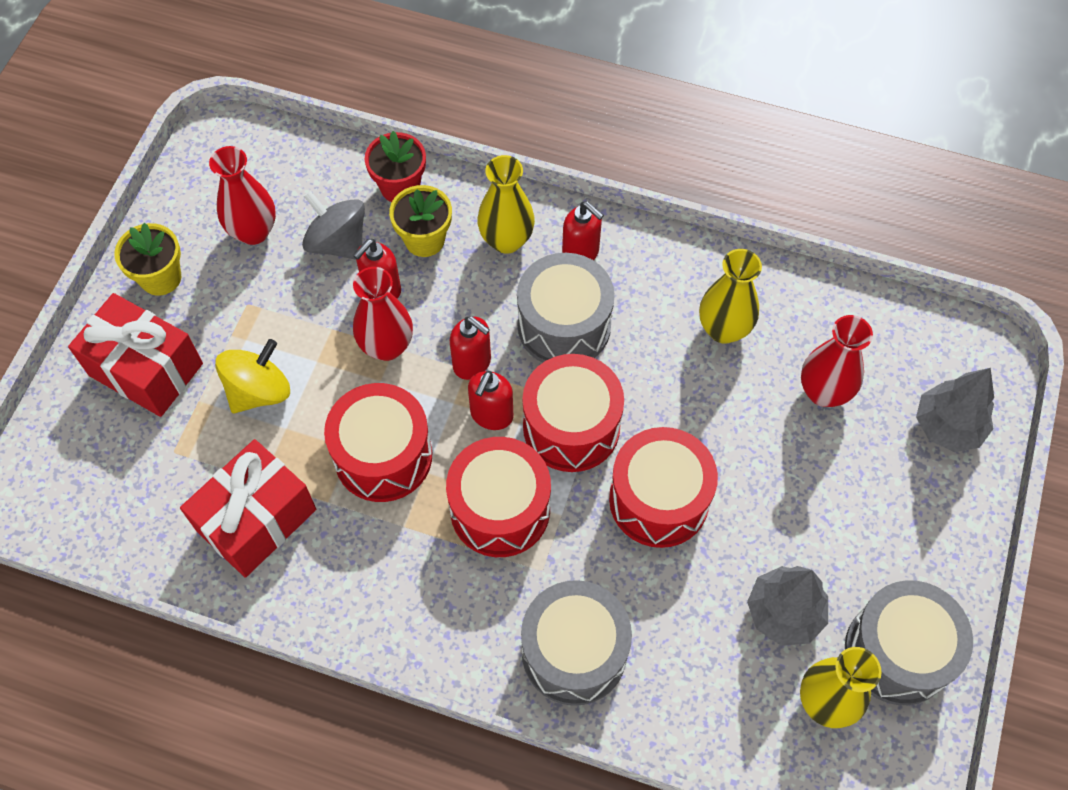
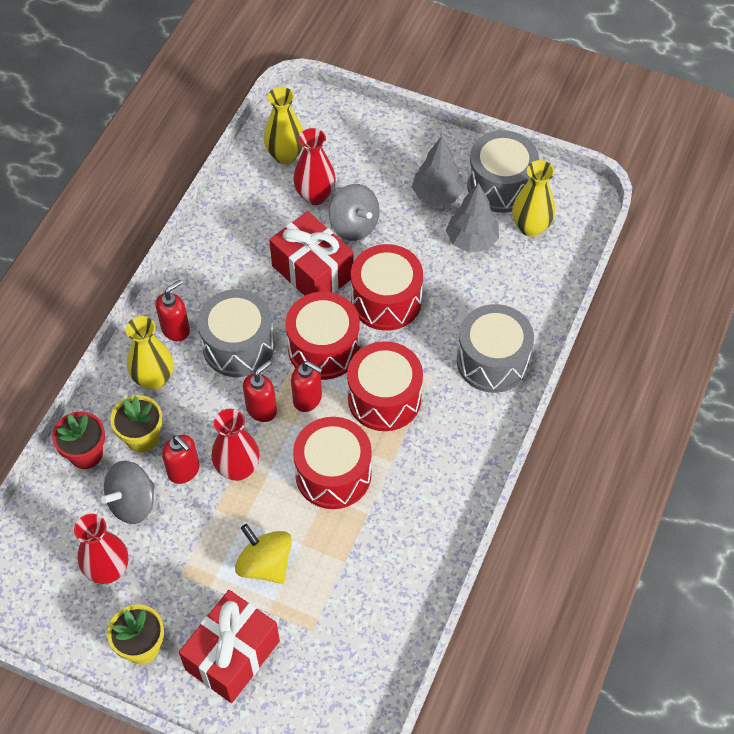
camera: 85 degrees left, 5 degrees down
red gift [180,439,316,578] -> red gift moved to [269,211,354,296]
yellow vase [699,249,762,344] -> yellow vase moved to [264,87,303,164]
grey tree [916,368,994,452] -> grey tree moved to [412,136,464,206]
none -> grey spinning top [329,184,380,241]

